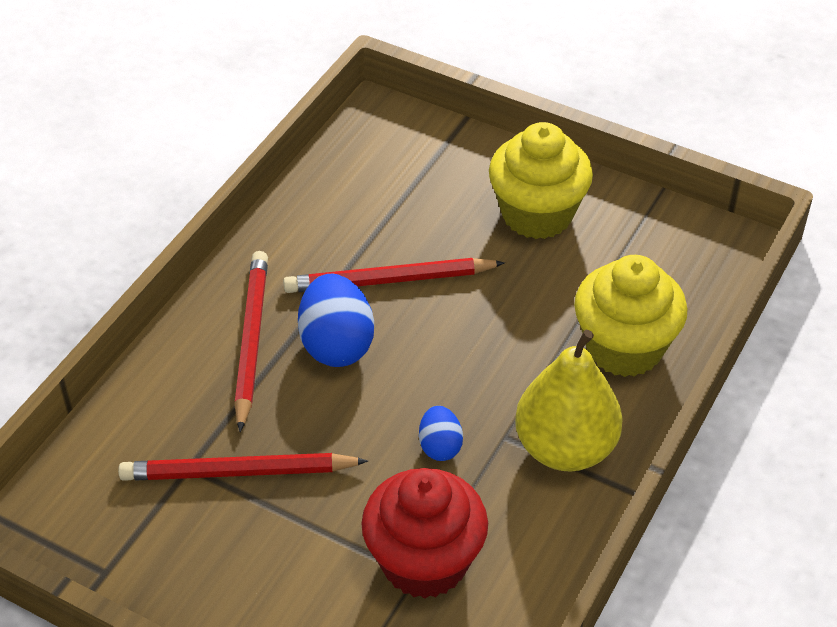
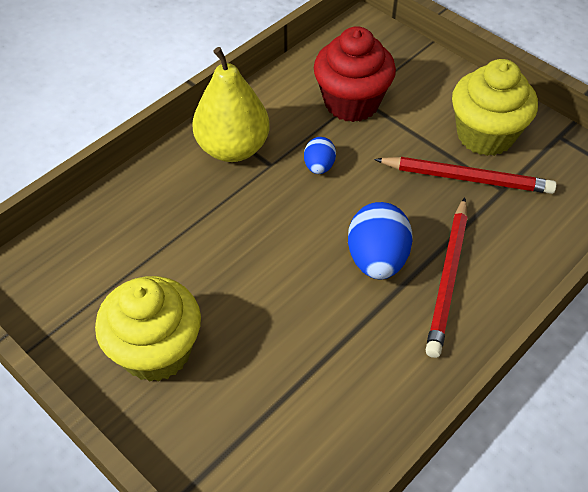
camera: 165 degrees left, 5 degrees up
red pencil [283,258,505,293] -> none
yellow cupcake [574,255,687,377] -> yellow cupcake moved to [452,59,538,156]

